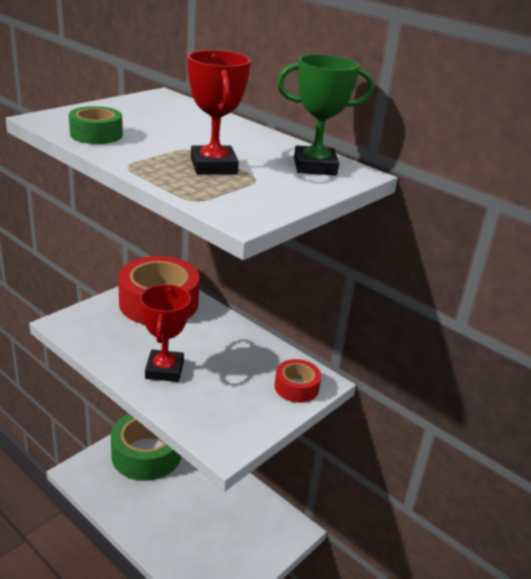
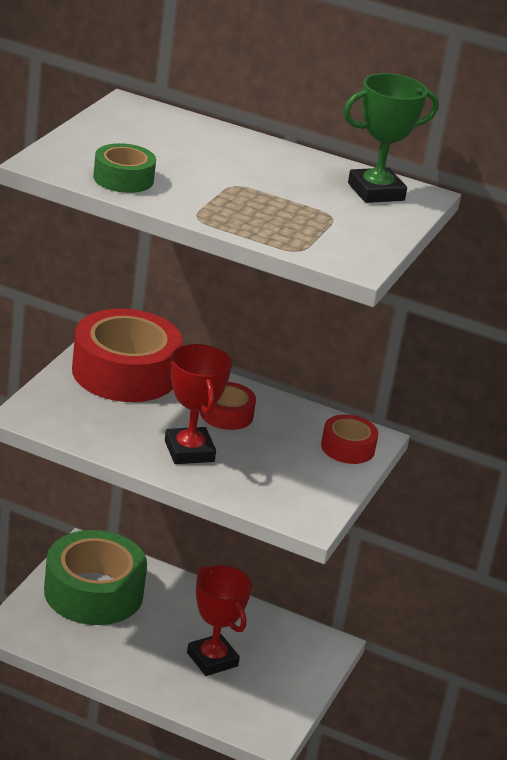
camera: 20 degrees left, 0 degrees up
red trophy [187,50,251,174] -> red trophy moved to [187,565,252,676]
none -> red tape [200,382,256,430]

